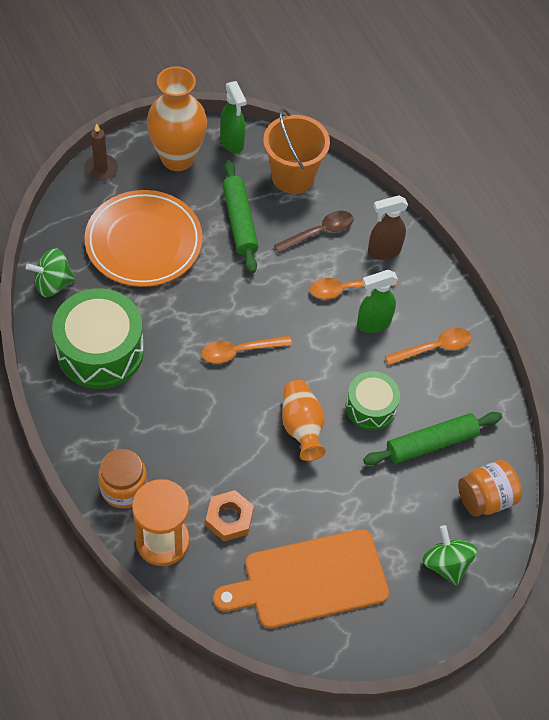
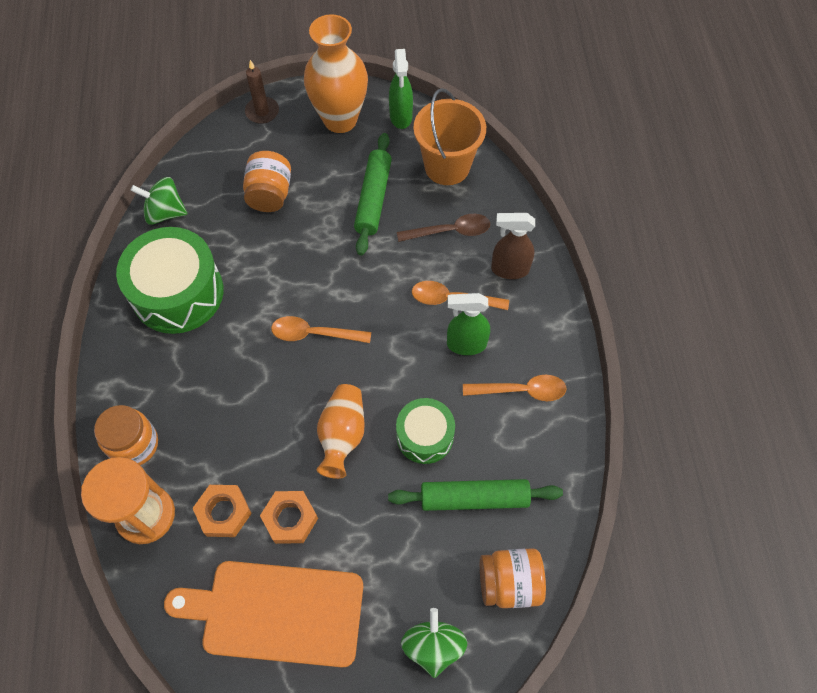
camera: 25 degrees right, 5 degrees up
orange plate [85,190,203,287] -> orange jar [243,151,291,212]
none -> orange nut [260,491,318,544]

